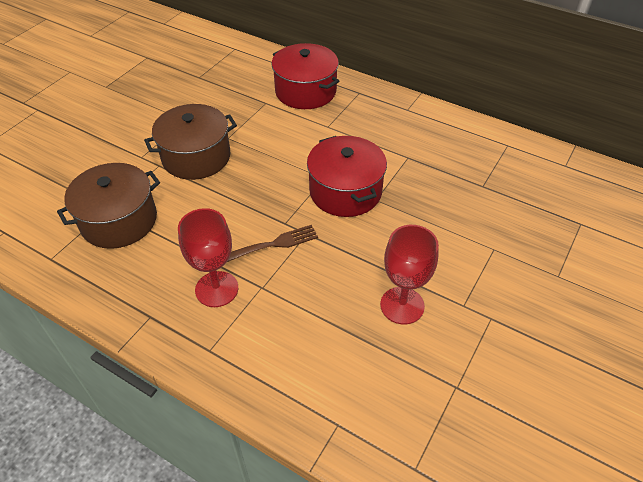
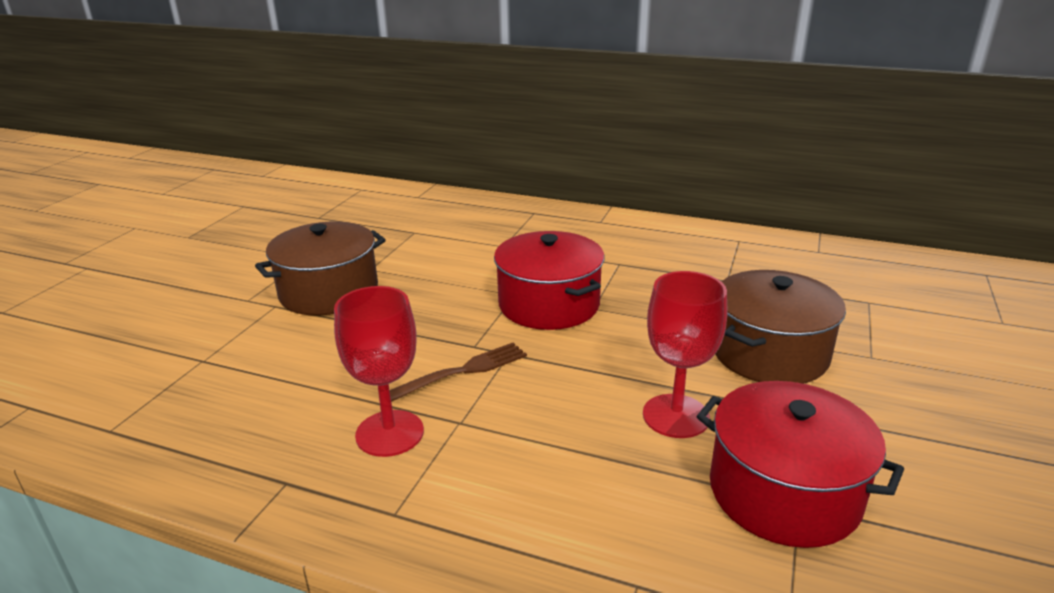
camera: 10 degrees left, 20 degrees down
brown pot [57,163,160,249] -> brown pot moved to [715,270,846,384]
red pot [272,43,339,109] -> red pot moved to [696,381,904,548]

